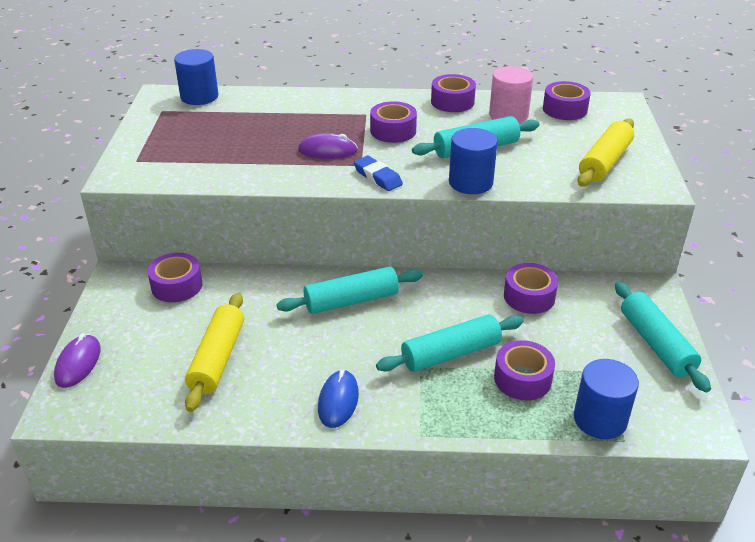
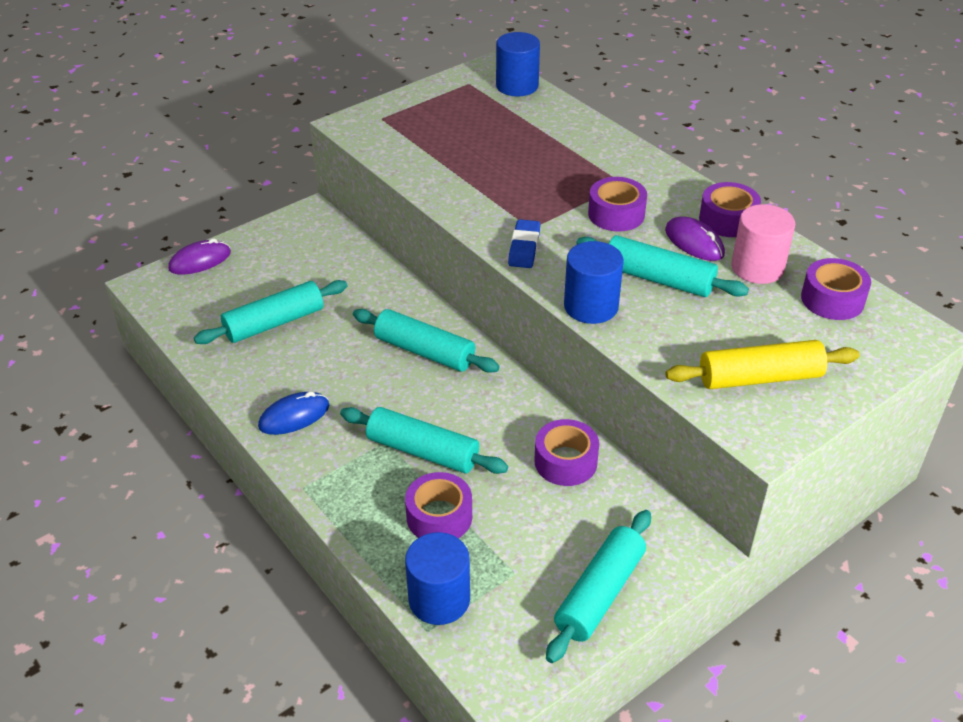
camera: 50 degrees right, 5 degrees up
purple tape [147,253,202,302] -> none
yellow rolling pin [185,293,244,412] -> turquoise rolling pin [194,280,347,344]
purple mouse [298,133,358,159] -> purple mouse moved to [665,216,725,261]

